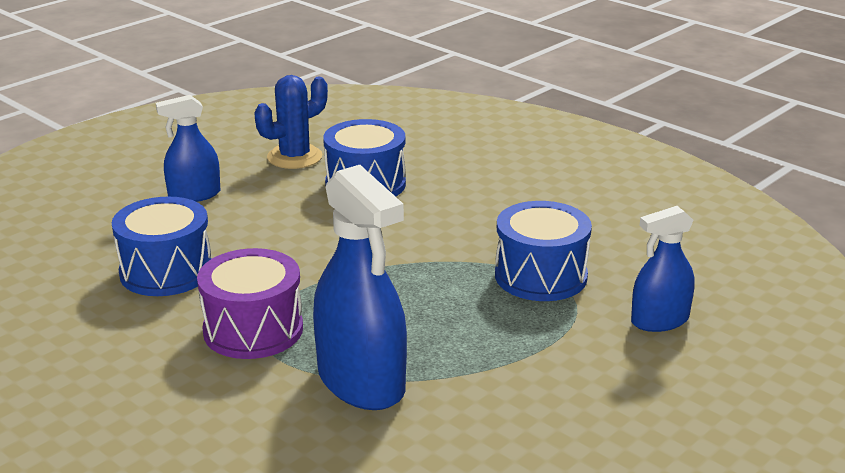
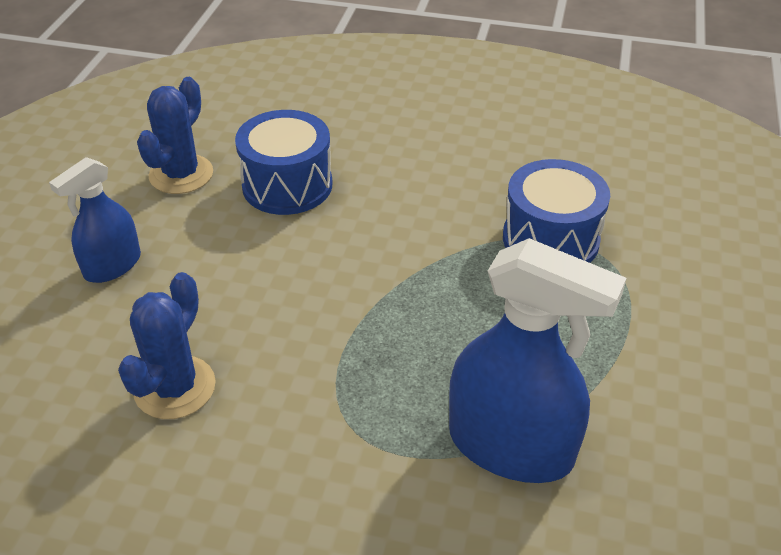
camera: 30 degrees left, 15 degrees up
blue drum [112,197,212,296] -> blue cactus [118,272,216,419]
purple drum [197,248,303,359] -> none
blue spray bottle [631,206,695,332] -> none

